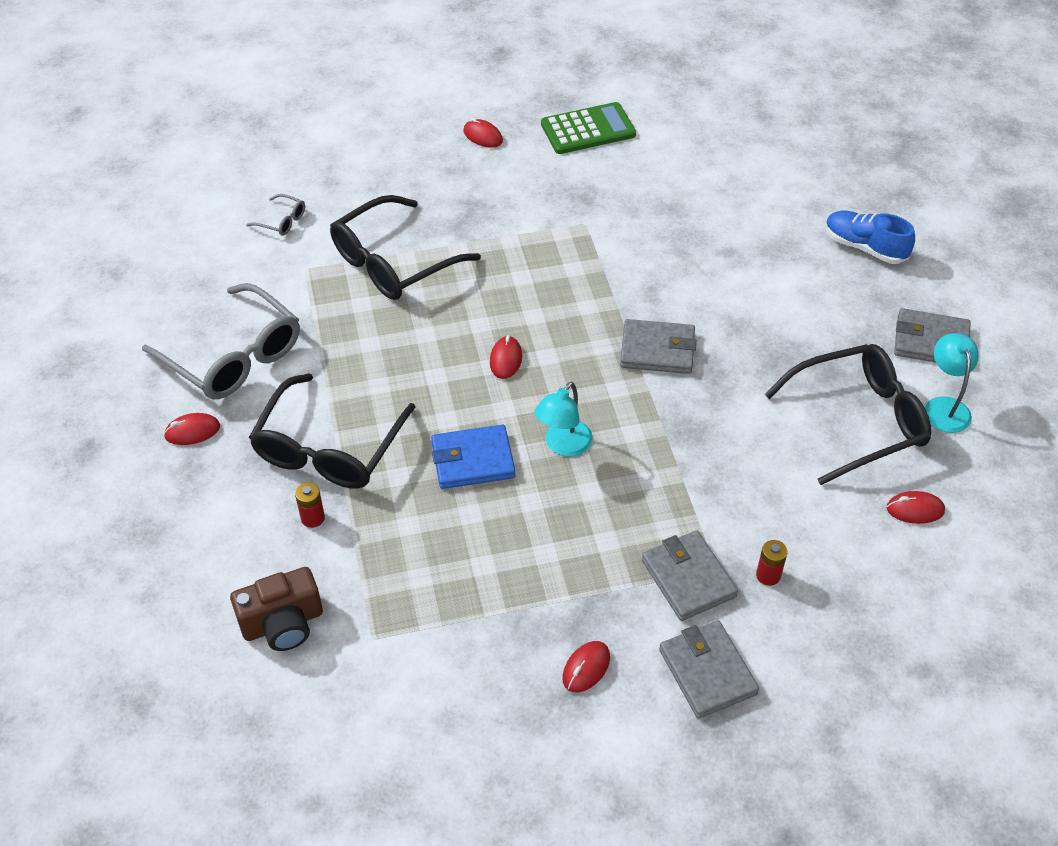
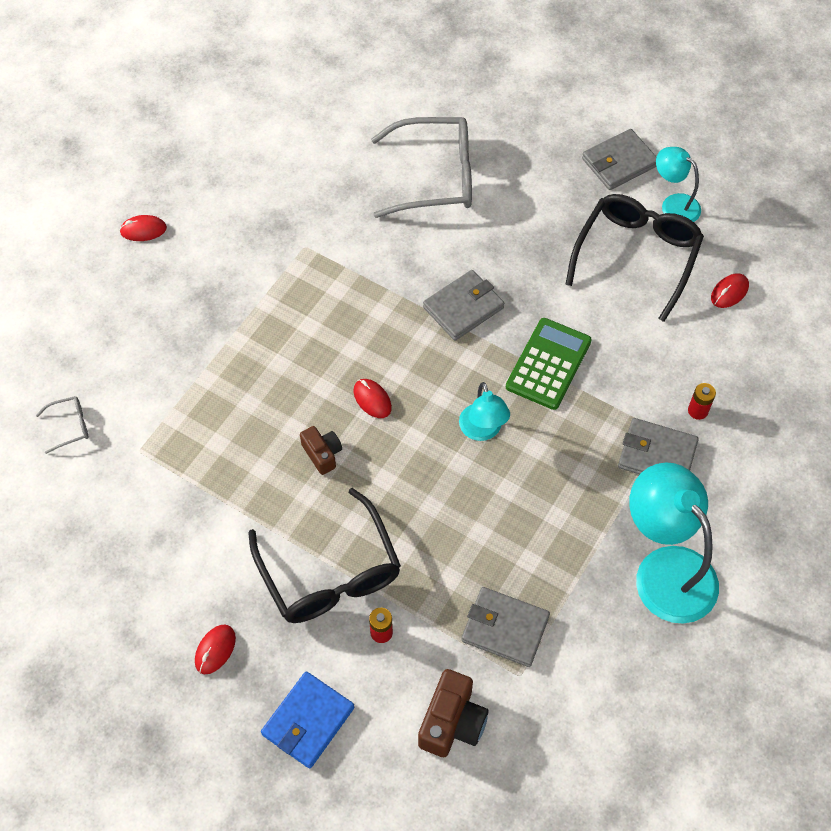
camera: 45 degrees left, 10 degrees up
grey glasses [142,283,300,399] -> grey glasses moved to [371,117,472,218]
black glasses [330,195,481,300] -> none
blue wallet [431,424,515,489] -> blue wallet moved to [261,671,354,768]
green calculator [541,102,636,154] -> green calculator moved to [506,318,592,410]
red mouse [562,641,610,692] -> turquoise lamp [629,462,719,624]
grey wallet [659,621,759,719] -> grey wallet moved to [462,587,550,667]
blue shoe [825,211,915,264] -> none
none -> brown camera [300,426,342,475]

